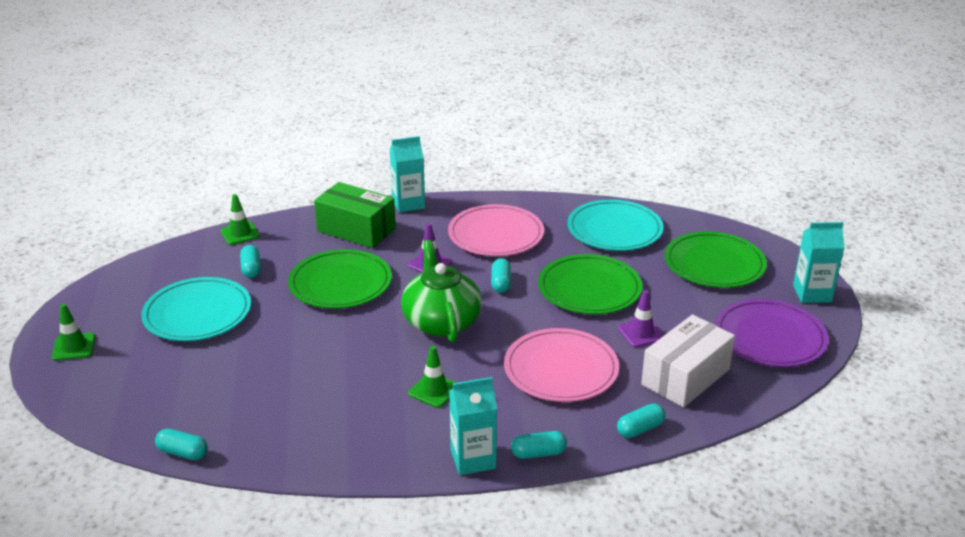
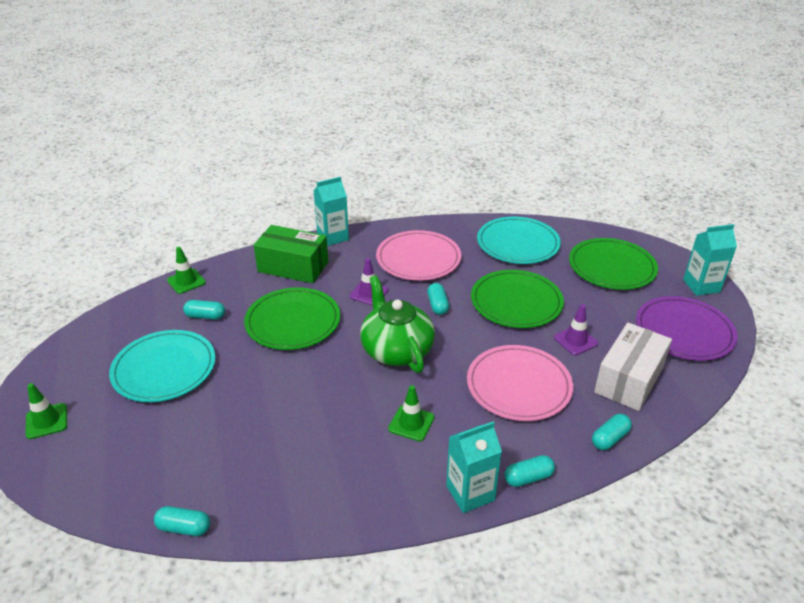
camera: 10 degrees left, 5 degrees up
turquoise capsule [240,245,261,278] -> turquoise capsule turned 60 degrees counterclockwise [183,300,225,320]

